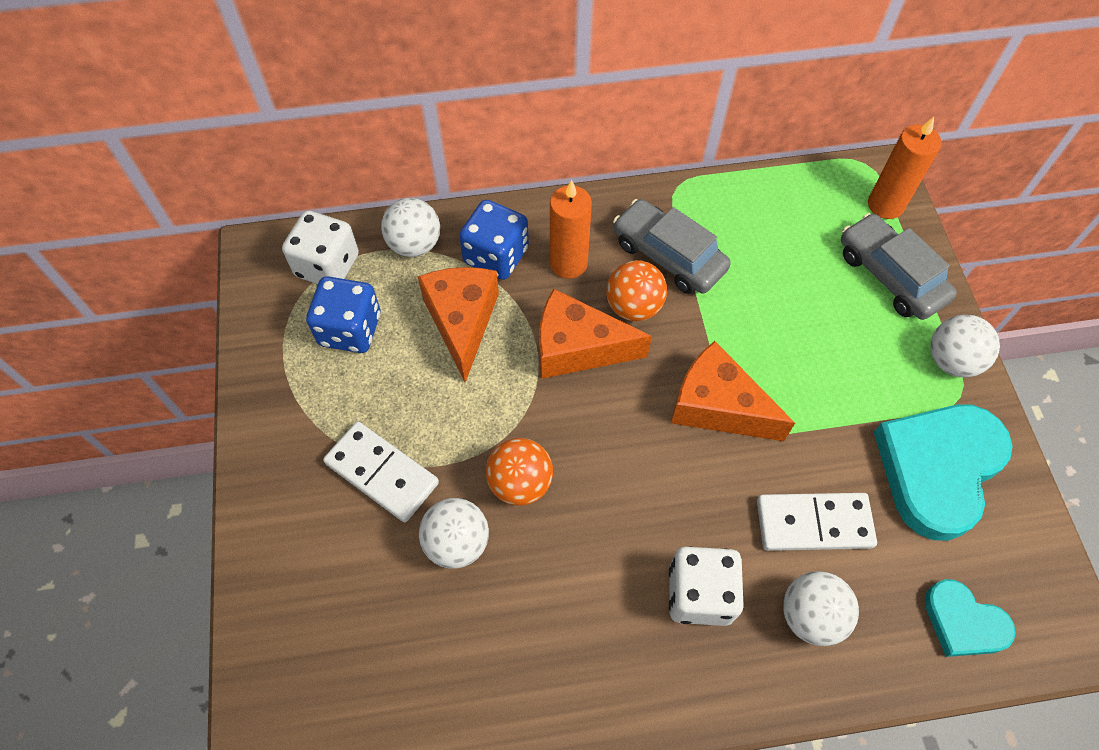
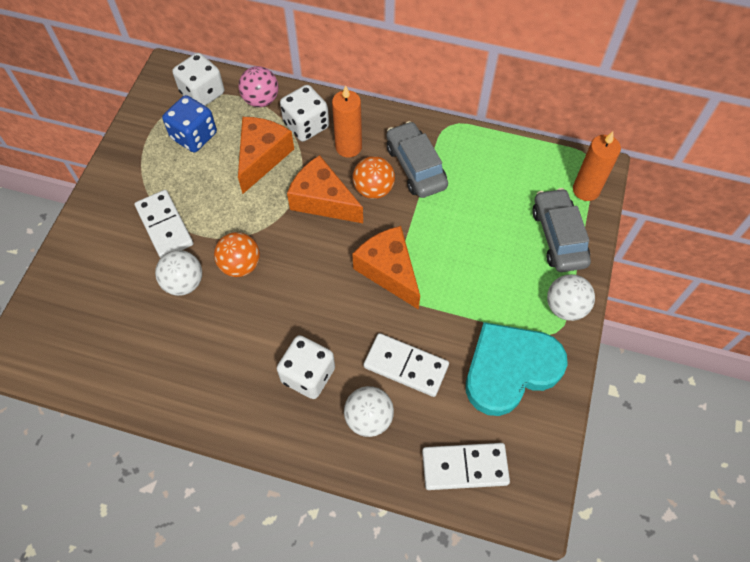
camera: 25 degrees right, 0 degrees up
white ball [381,198,440,257] -> pink ball [238,66,279,107]
blue dice [459,200,529,280] -> white dice [280,85,329,142]
turquoise heart [925,579,1016,657] -> white domino [422,443,510,490]

